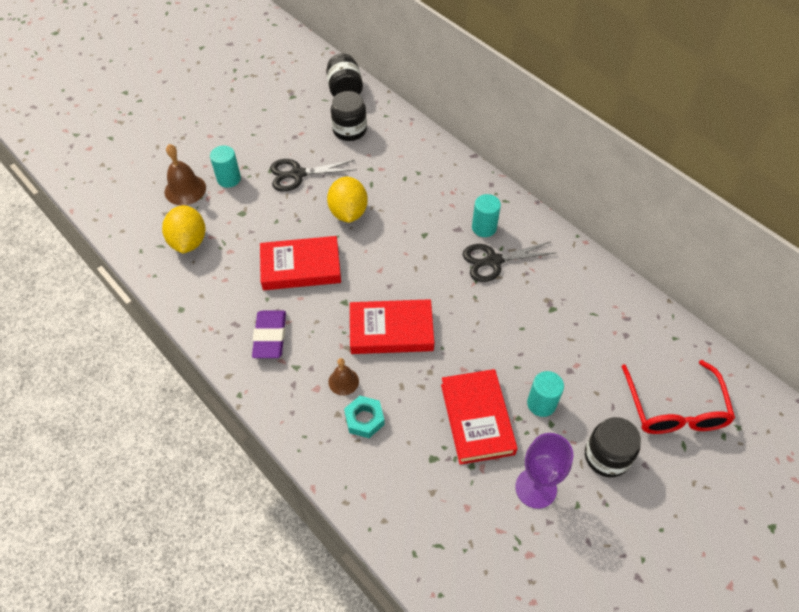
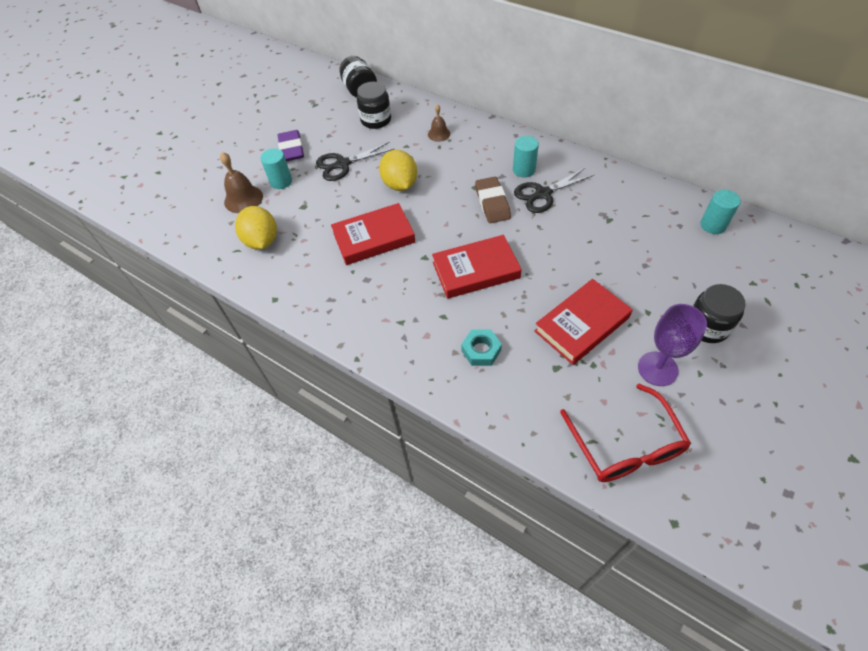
camera: 10 degrees left, 0 degrees up
purple eraser [252,311,286,358] -> purple eraser moved to [277,130,304,161]
brown bell [328,358,359,396] -> brown bell moved to [428,104,450,142]
red book [441,369,518,465] -> red book turned 75 degrees clockwise [534,279,633,365]
turquoise cylinder [527,371,564,417] -> turquoise cylinder moved to [700,190,741,234]
red glasses [621,360,735,434] -> red glasses moved to [560,384,691,482]
none -> brown eraser [475,177,511,223]

